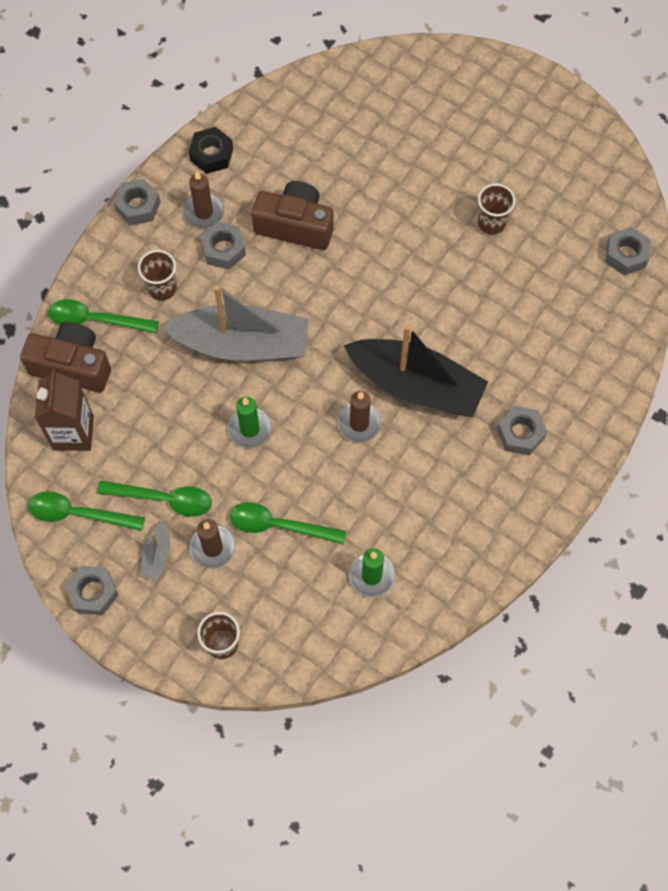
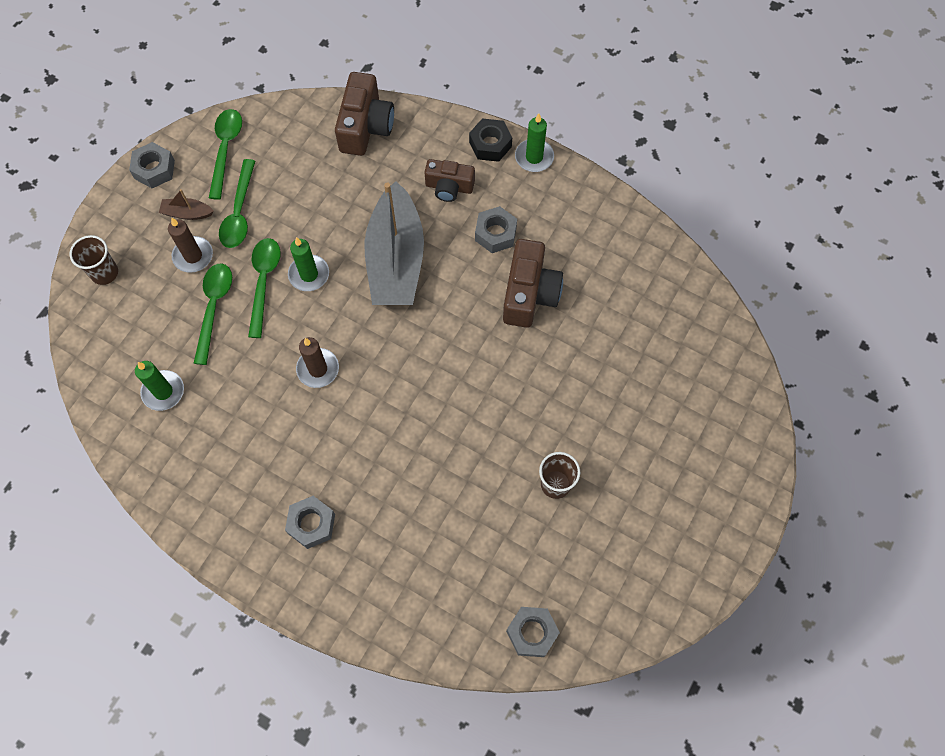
camera: 85 degrees right, 0 degrees up
brown carton [35,369,94,451] -> none
green spoon [48,299,159,333] -> green spoon moved to [248,238,281,338]
grey nut [113,179,160,225] -> green candle [515,114,554,172]
brown cup [138,250,177,301] -> brown camera [424,159,475,202]
grey boat [141,521,170,580] -> brown boat [159,189,214,220]
brown candle [183,171,224,228] -> none
black nut [189,127,233,174] -> black nut moved to [469,118,512,162]
black boat [344,324,488,417] -> none

